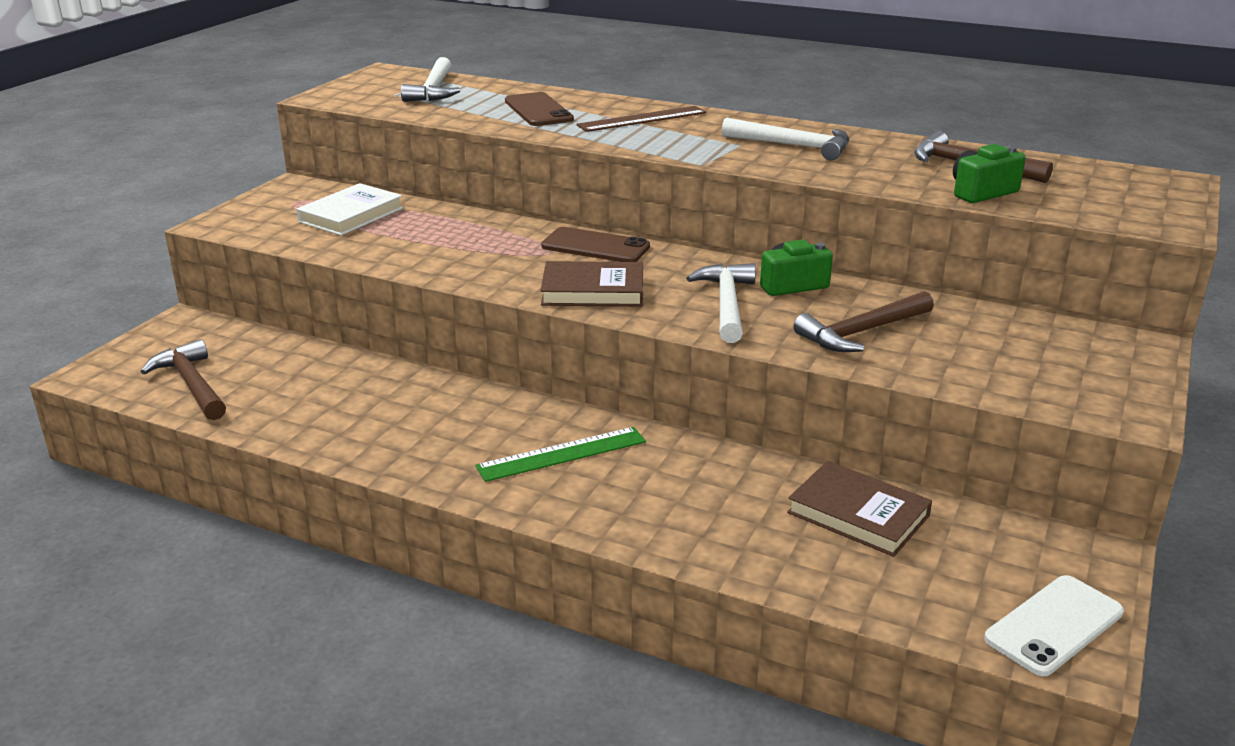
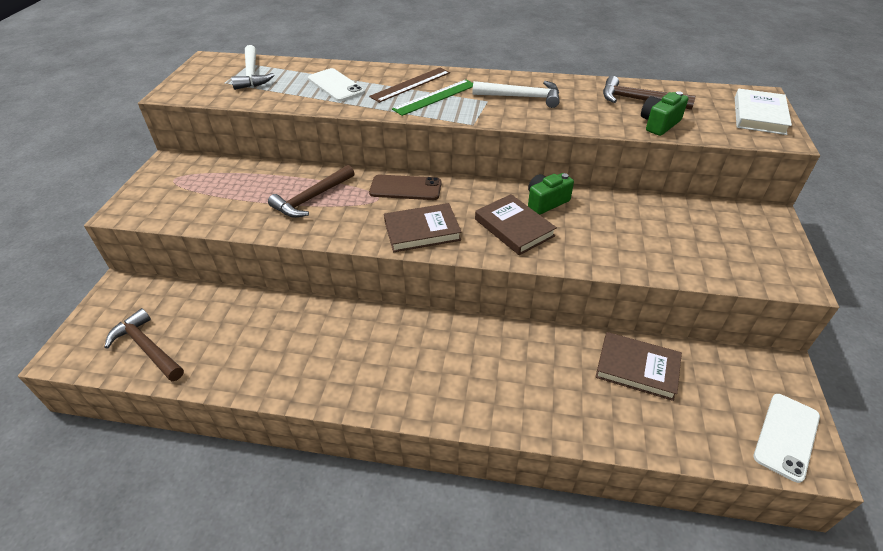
camera: 15 degrees left, 15 degrees up
white book [296,183,403,236] -> white book moved to [735,89,792,135]
green ruler [475,427,646,482] -> green ruler moved to [392,80,473,116]
brown phone [505,92,574,126] -> white phone [308,68,365,102]
white hammer [686,263,756,343] -> brown book [475,194,557,255]
brown hammer [793,291,934,352] -> brown hammer moved to [268,165,355,218]

